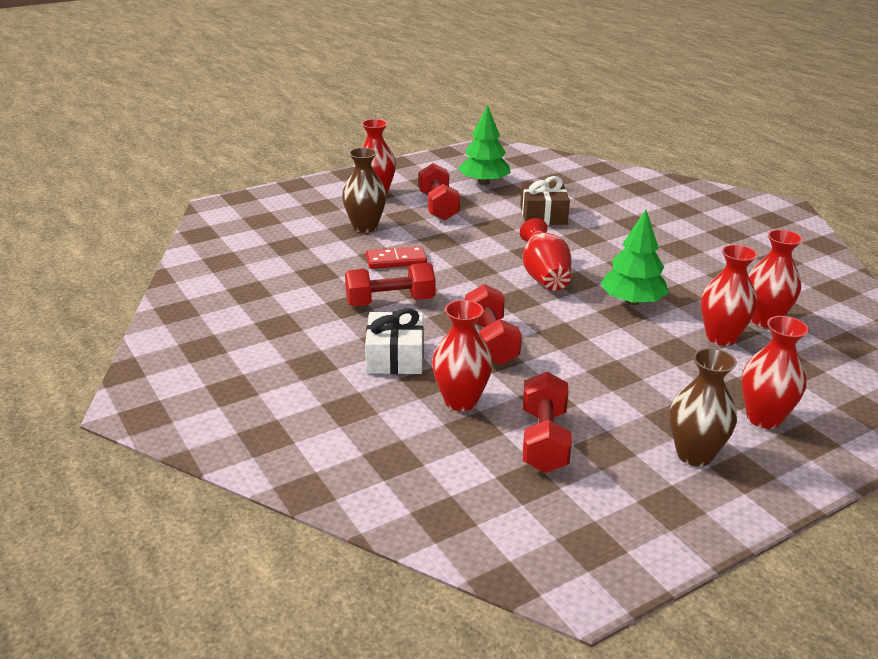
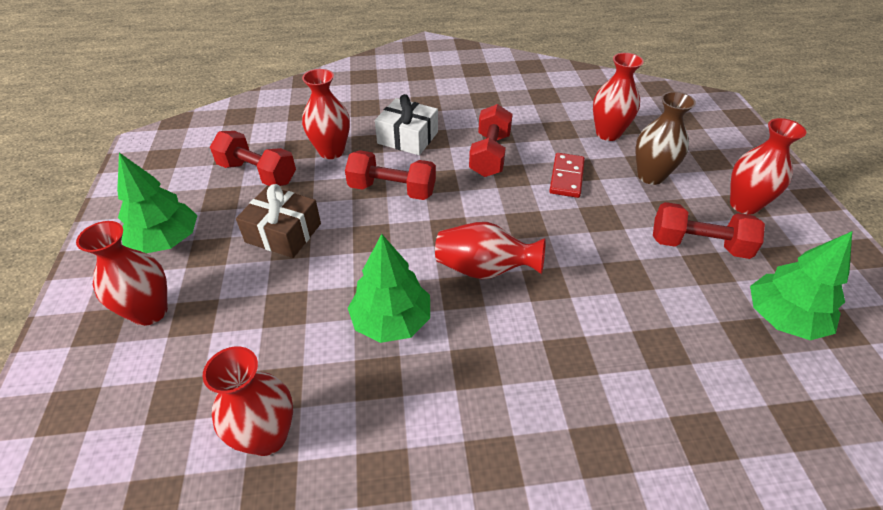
camera: 115 degrees right, 15 degrees up
brown gift [520,176,570,225] -> brown gift moved to [236,184,321,258]
brown vase [670,348,737,467] -> green tree [117,153,197,253]
red vase [701,244,758,346] -> red vase moved to [593,53,644,141]

